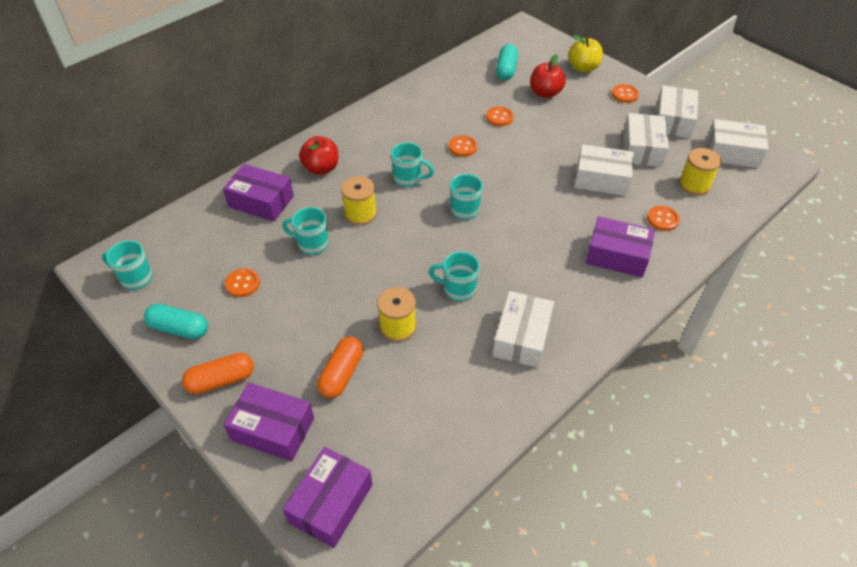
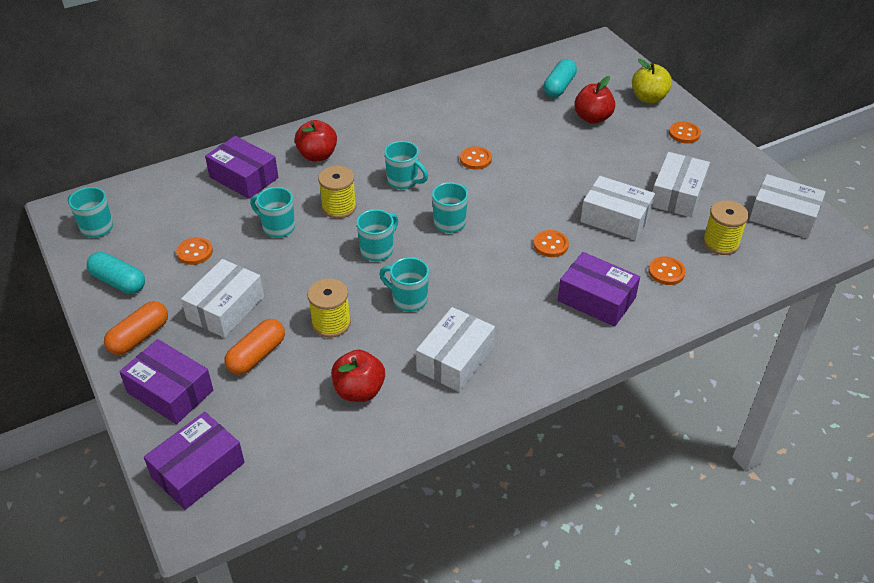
camera: 15 degrees right, 5 degrees down
orange capsule [182,353,254,394] -> orange capsule turned 45 degrees counterclockwise [104,301,168,355]
orange button [486,106,514,126] -> orange button moved to [533,230,569,257]
white box [656,85,698,138] -> white box moved to [181,259,264,338]
none -> red apple [331,350,385,402]
none -> turquoise mug [356,209,398,261]

